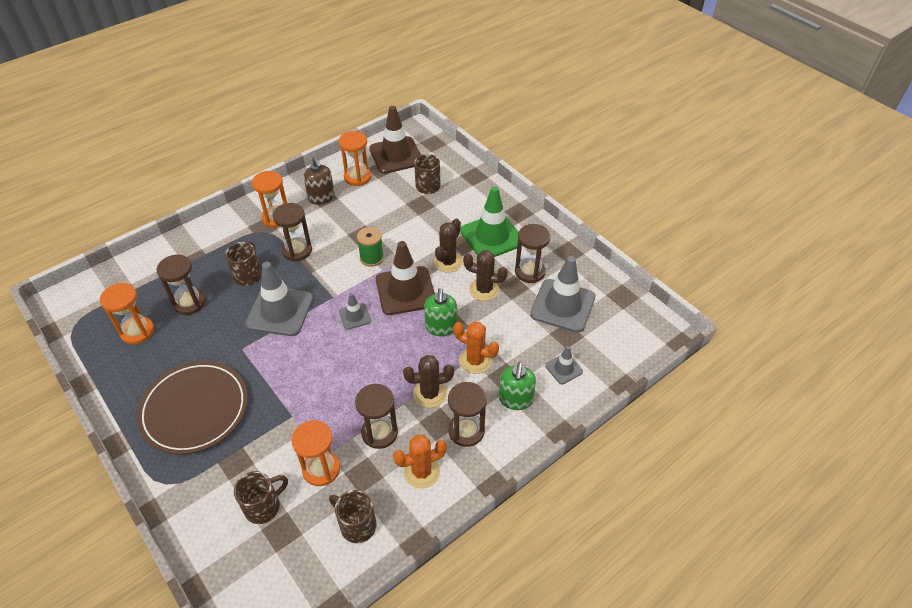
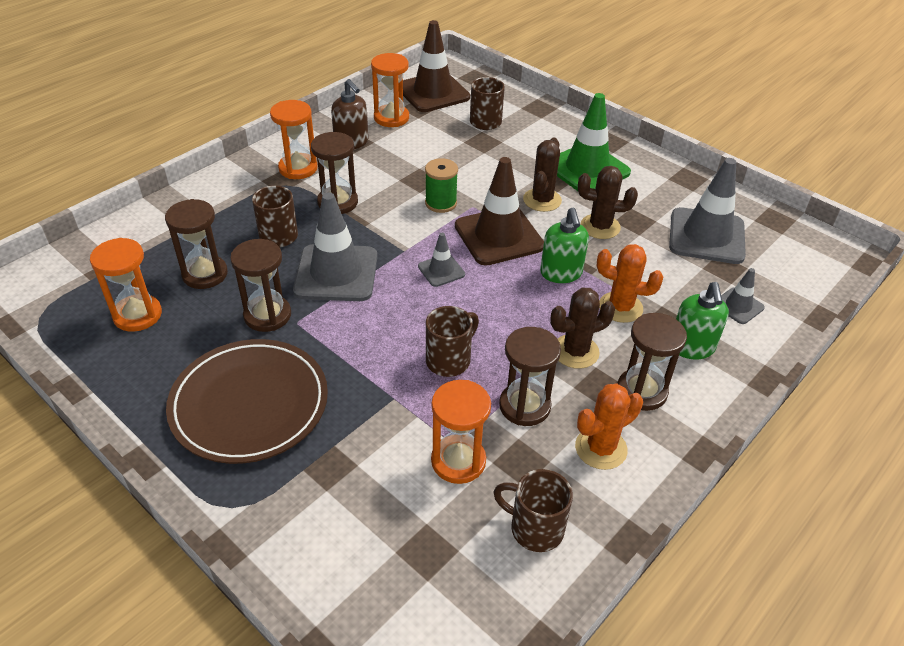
camera: 10 degrees left, 5 degrees down
brown mug [234,471,288,524] -> brown mug moved to [426,306,479,377]
brown hourglass [515,224,550,283] -> brown hourglass moved to [230,239,291,332]

